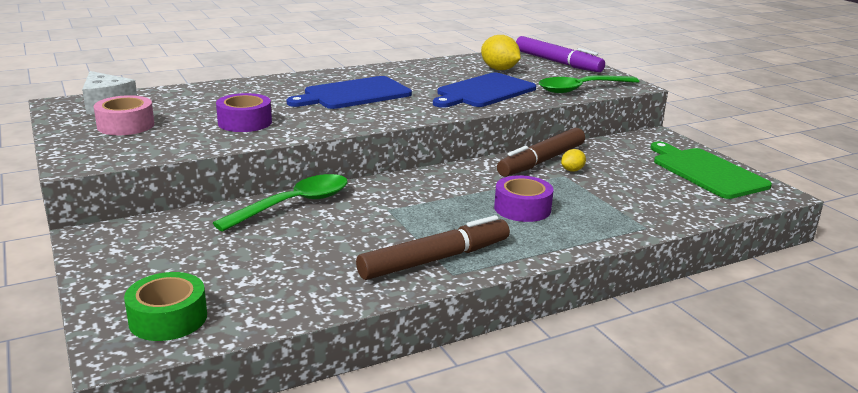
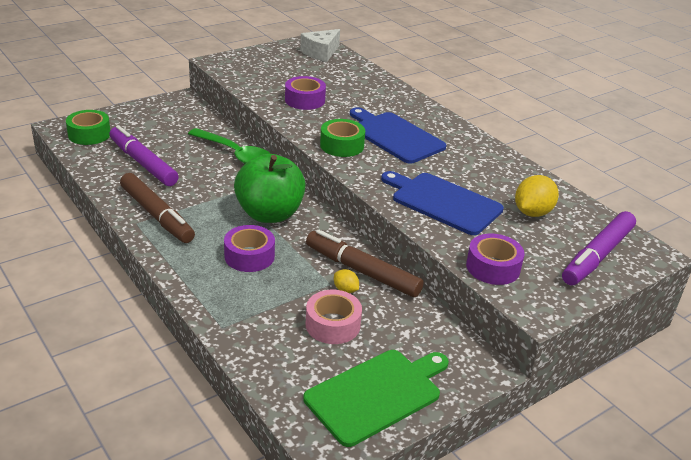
camera: 80 degrees right, 10 degrees up
pink tape [94,95,154,135] -> pink tape moved to [306,290,362,344]
green spoon [539,75,639,93] -> purple tape [466,234,525,285]
none -> purple marker [109,125,179,186]
none -> green apple [234,154,306,223]
none -> green tape [320,119,365,157]

